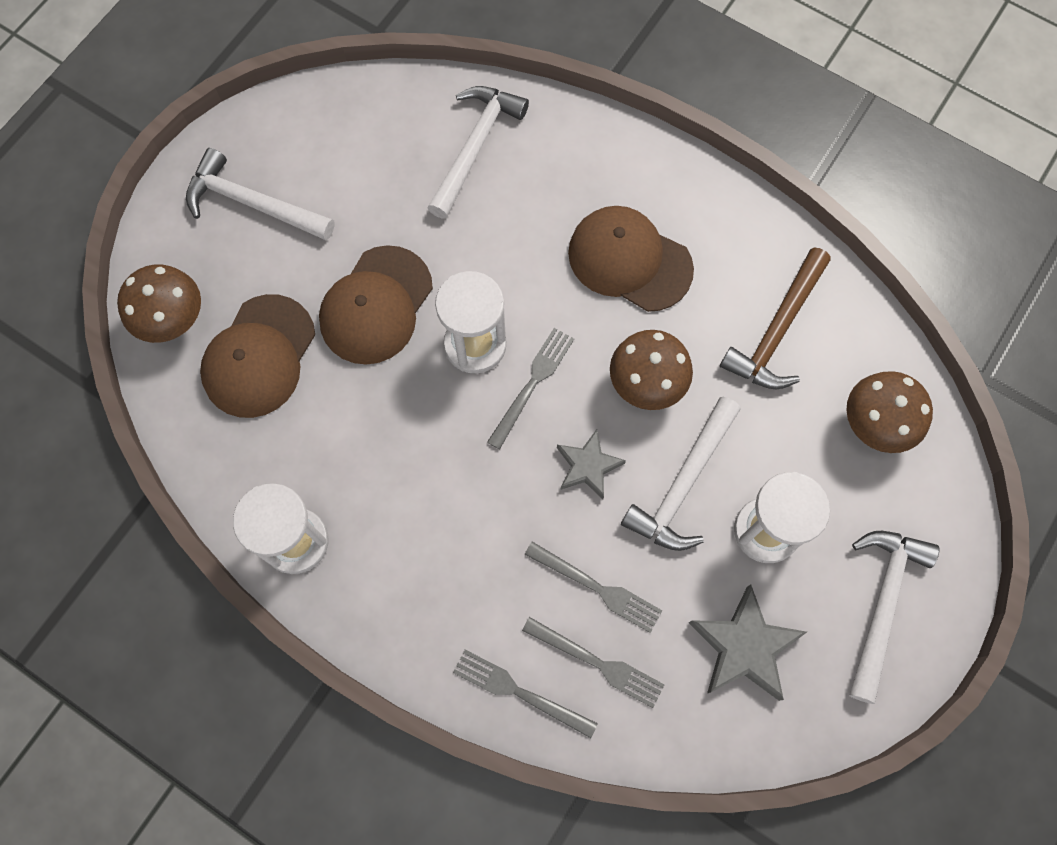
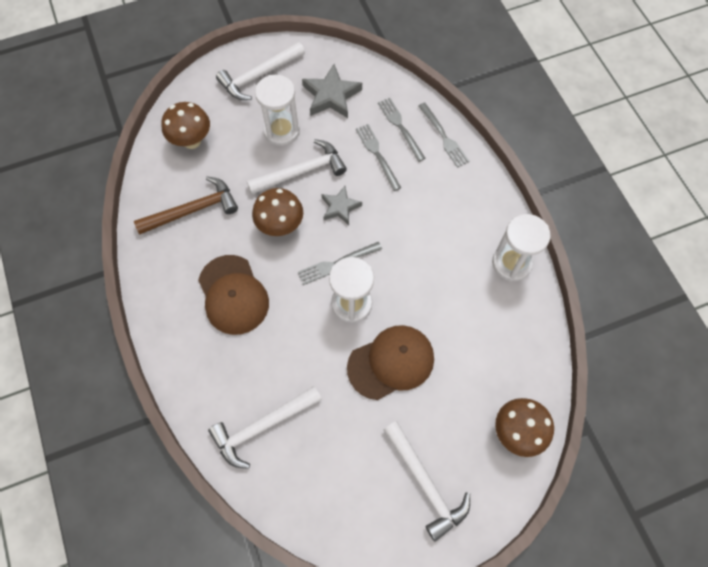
camera: 145 degrees left, 5 degrees down
brown cap [200,294,315,418] -> none

